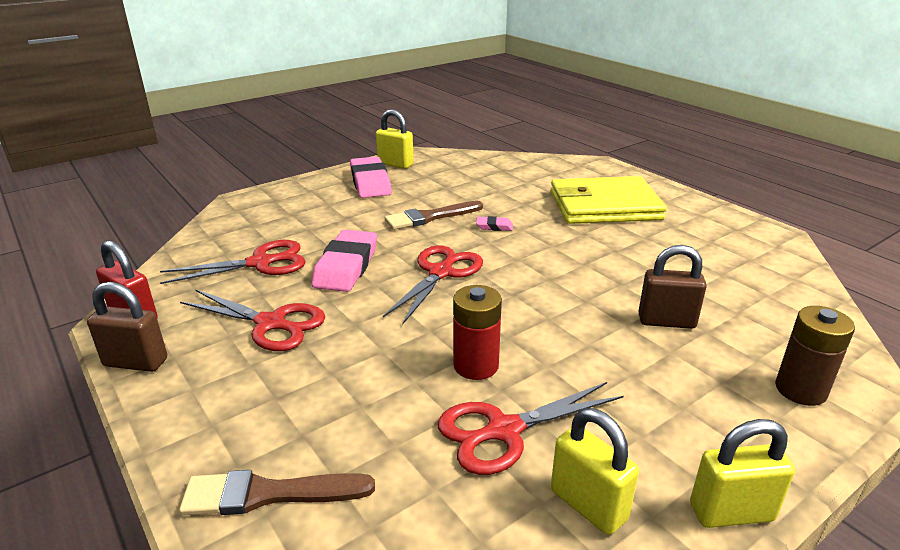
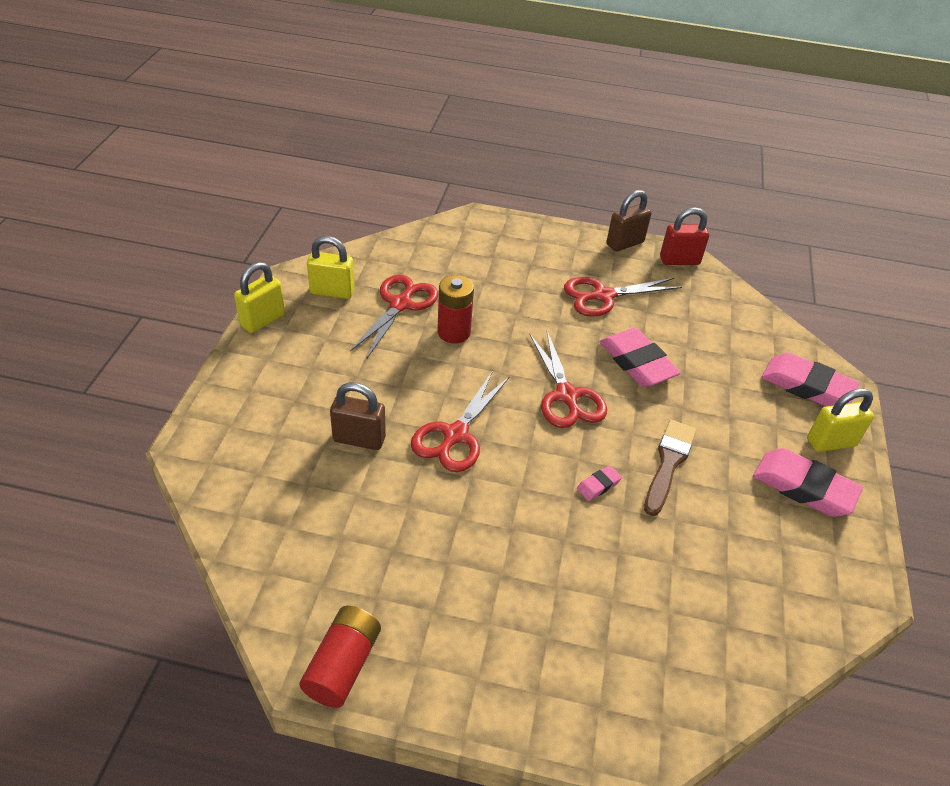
camera: 135 degrees right, 15 degrees up
red scissors [160,240,306,284] -> red scissors moved to [410,371,510,472]
brown brush [179,470,375,515] -> none
yellow padlock [376,109,414,169] -> yellow padlock moved to [807,389,874,452]
yellow wallet [551,176,667,224] -> none
brown padlock [639,245,707,329] -> brown padlock turned 45 degrees clockwise [330,382,386,450]
brown battery [775,306,855,406] -> none
none -> red battery [299,606,381,708]
none -> pink eraser [761,353,860,407]

